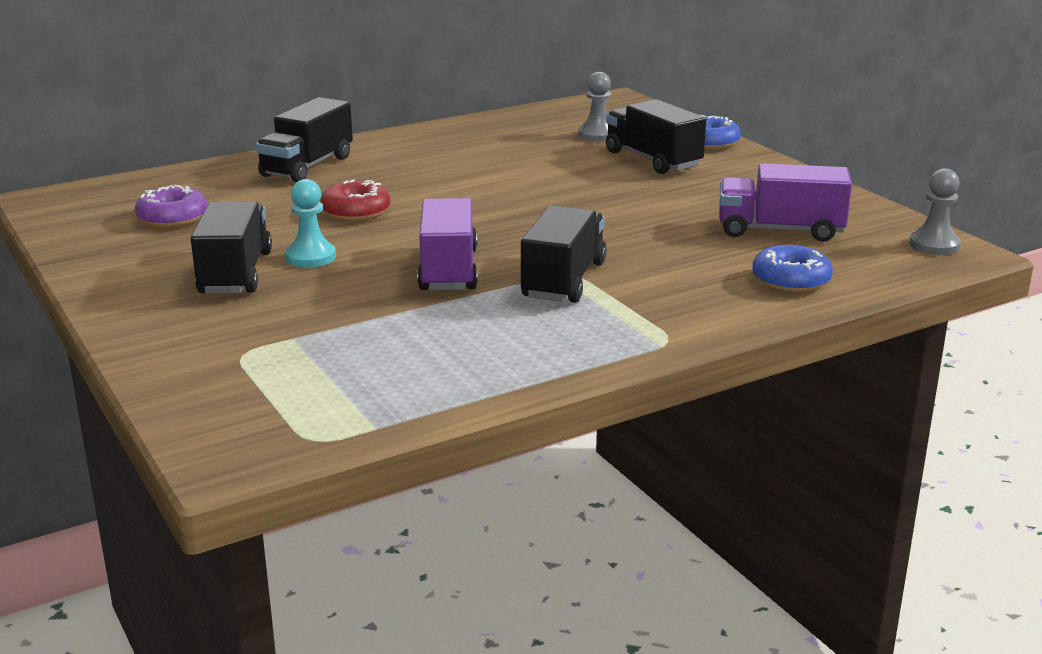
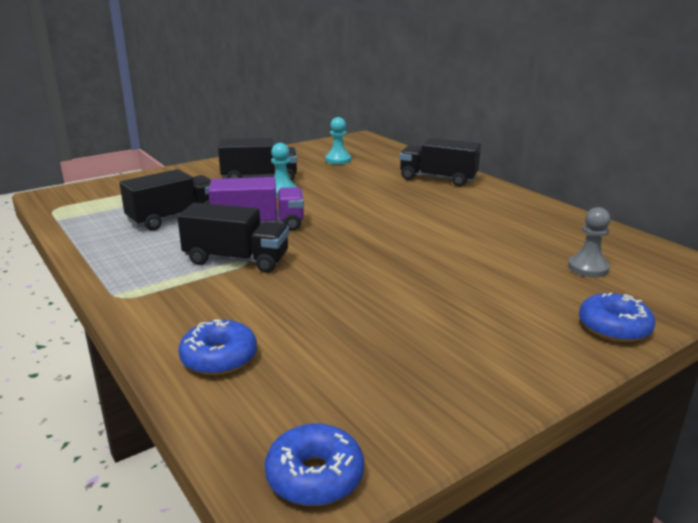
camera: 85 degrees right, 0 degrees up
purple donut [135,185,207,228] -> turquoise pawn [325,117,351,164]
red donut [320,179,390,221] -> none
black truck [606,99,706,174] -> black truck moved to [119,169,211,231]
purple truck [719,163,852,242] -> none
grey pawn [909,168,961,255] -> blue donut [265,424,364,506]

